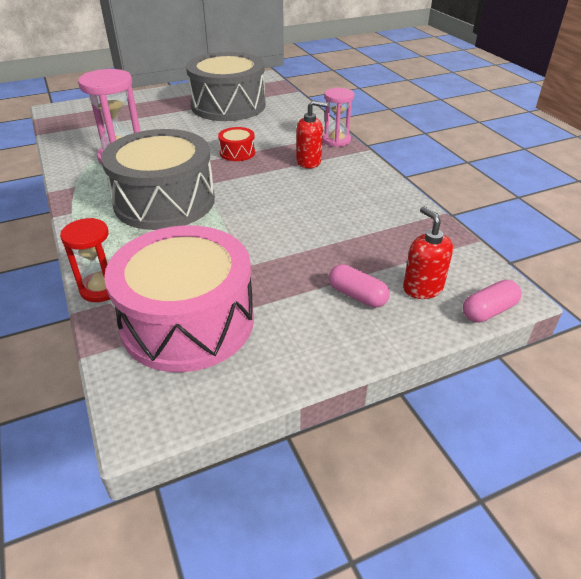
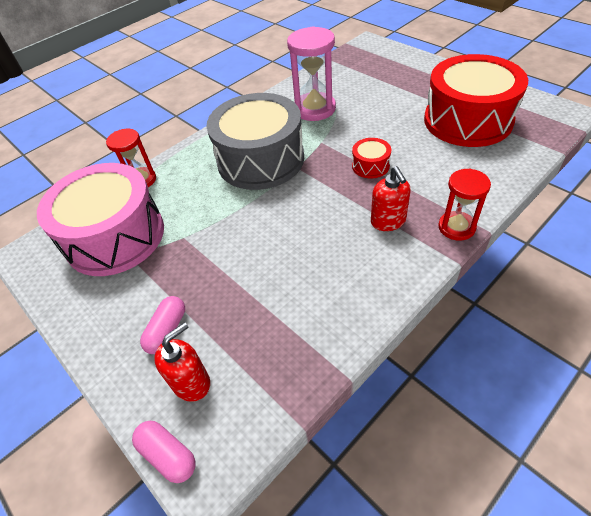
camera: 75 degrees right, 10 degrees up
grey drum [186,52,266,121] -> red drum [424,54,528,147]
pink hourglass [322,88,354,147] -> red hourglass [438,168,491,241]

